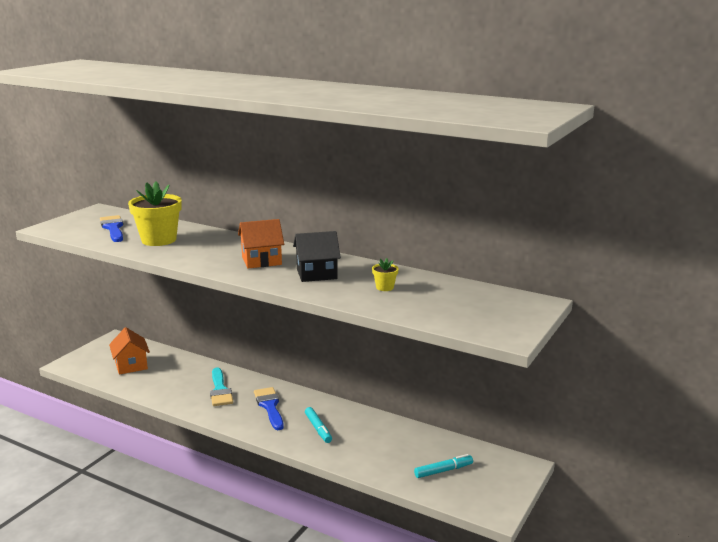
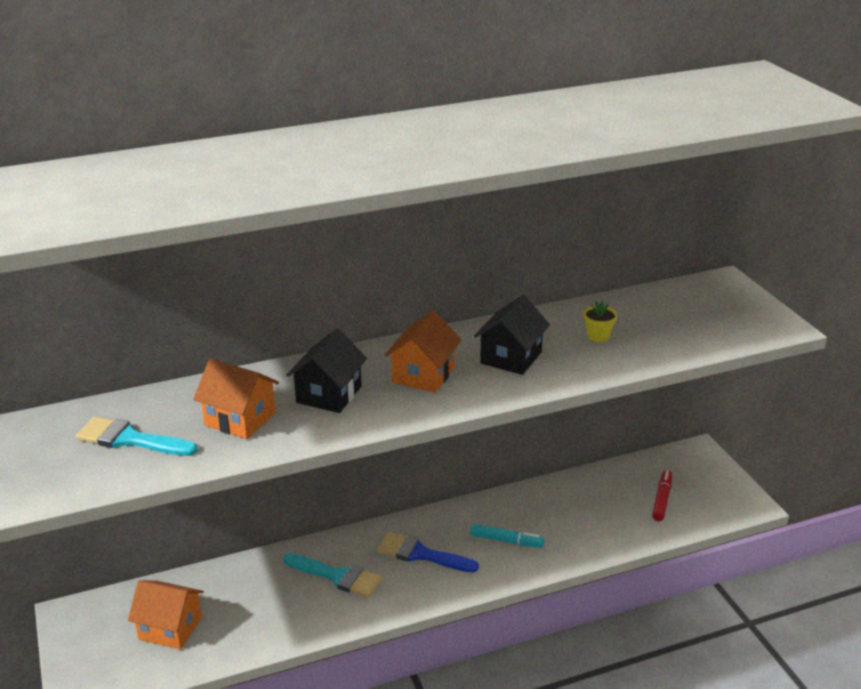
camera: 50 degrees left, 10 degrees up
blue brush [100,215,124,242] -> turquoise brush [76,417,198,456]
yellow flower pot [128,181,182,246] -> orange house [193,359,279,439]
turquoise marker [414,454,473,478] -> red marker [652,470,672,521]
none -> black house [286,329,367,413]

